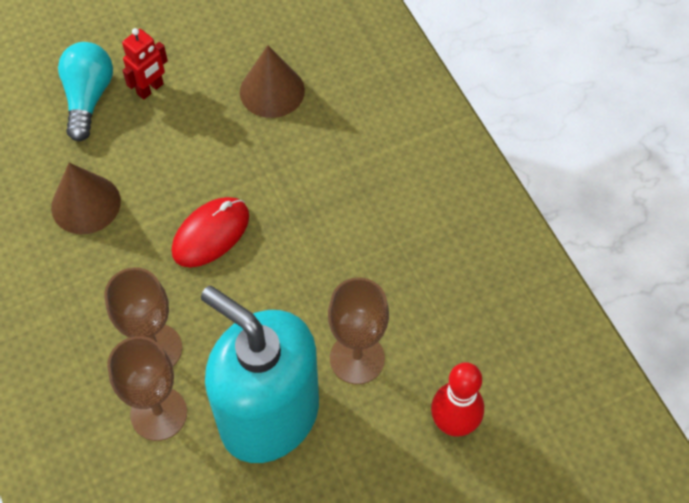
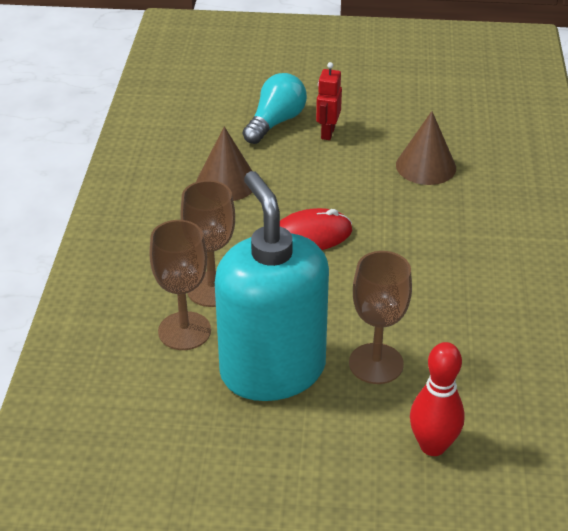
camera: 30 degrees right, 20 degrees down
red robot [122,28,168,100] -> red robot turned 120 degrees clockwise [316,62,342,140]

